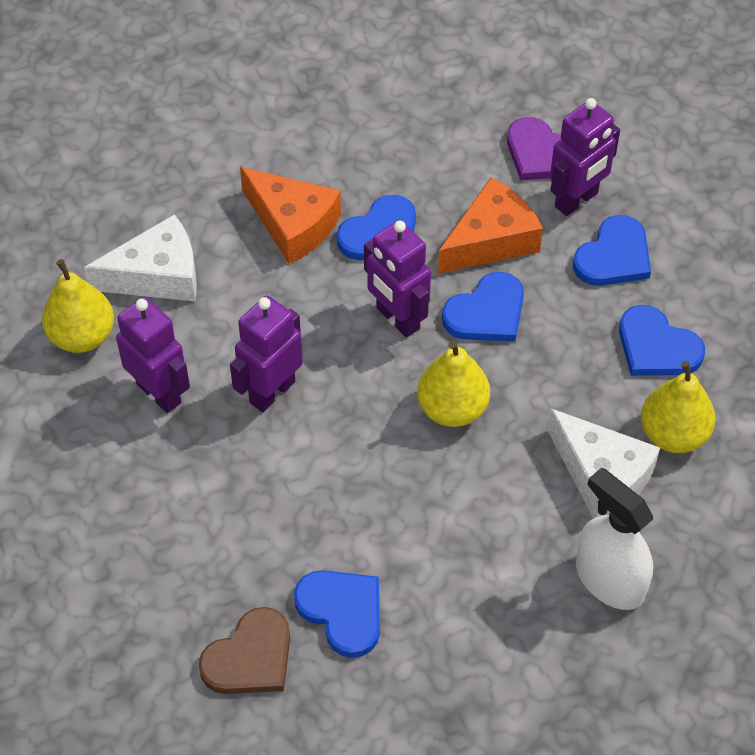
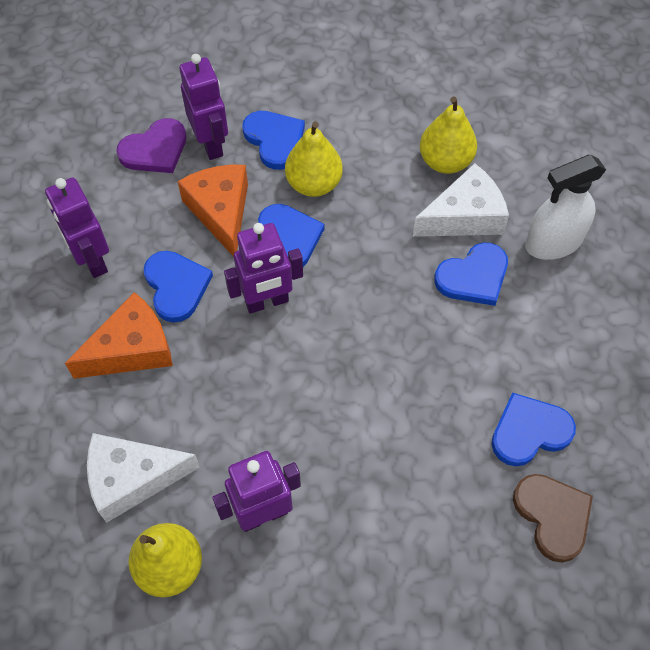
camera: 70 degrees left, 5 degrees up
white cheese [84,214,197,301] -> white cheese turned 105 degrees counterclockwise [87,433,200,523]
purple robot [230,295,303,412] -> purple robot moved to [45,178,109,278]
yellow pear [417,341,490,427] -> yellow pear moved to [285,121,343,197]
blue heart [619,305,705,376] -> blue heart moved to [434,242,508,306]

